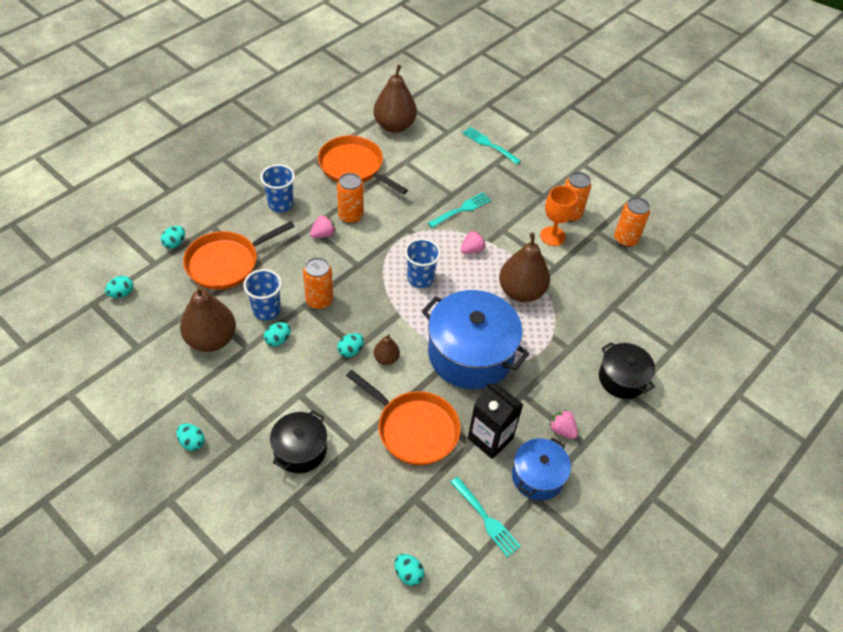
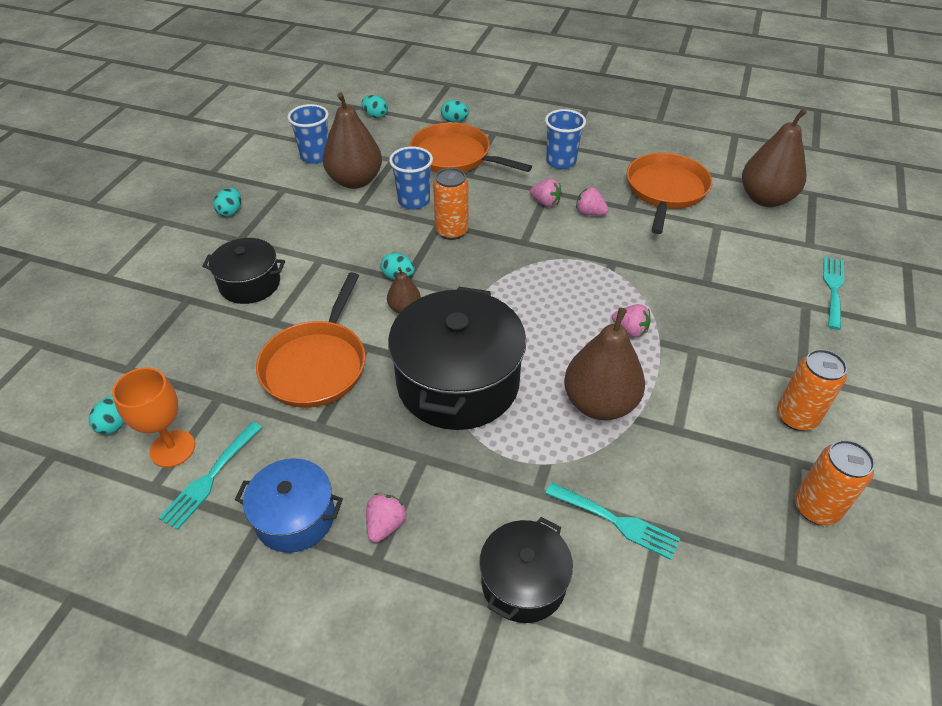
camera: 70 degrees right, 5 degrees down
turquoise egg [264,322,291,347] -> none
orange can [337,173,364,224] -> pink strawberry [576,187,609,216]
blue cup [405,238,441,288] -> blue cup moved to [287,104,329,164]
blue pot [422,290,529,389] -> black pot [388,287,527,430]
turquoise fork [428,192,491,228] -> turquoise fork moved to [545,482,680,560]
black carton [468,382,524,459] -> none
orange goblet [540,186,578,246] -> orange goblet moved to [112,368,195,467]

